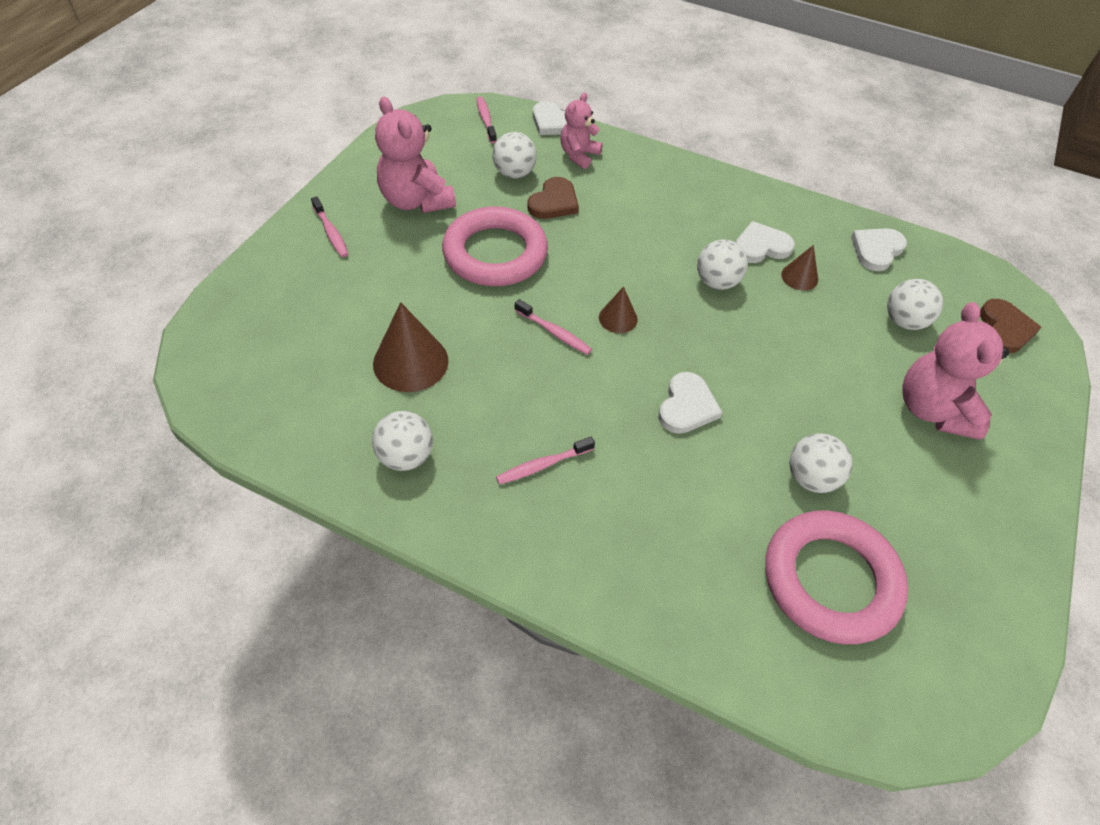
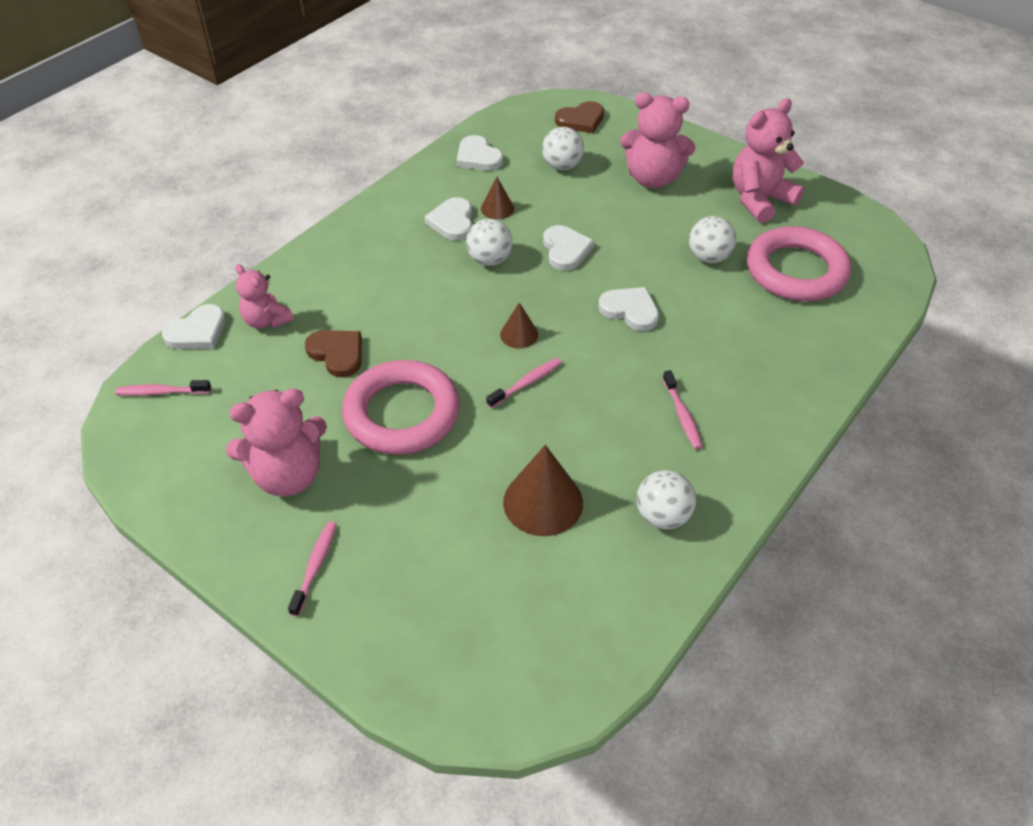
camera: 75 degrees left, 5 degrees down
pink toothbrush [311,196,348,257] -> pink toothbrush turned 60 degrees counterclockwise [288,521,337,616]
white ball [492,132,537,178] -> none
brown heart [980,299,1042,353] -> brown heart turned 135 degrees clockwise [555,101,604,133]
none -> white heart [543,225,594,270]
none -> pink teddy bear [733,98,804,223]

